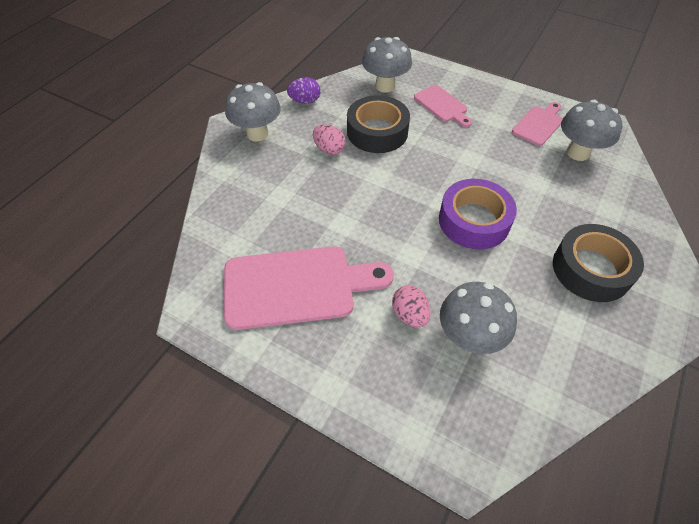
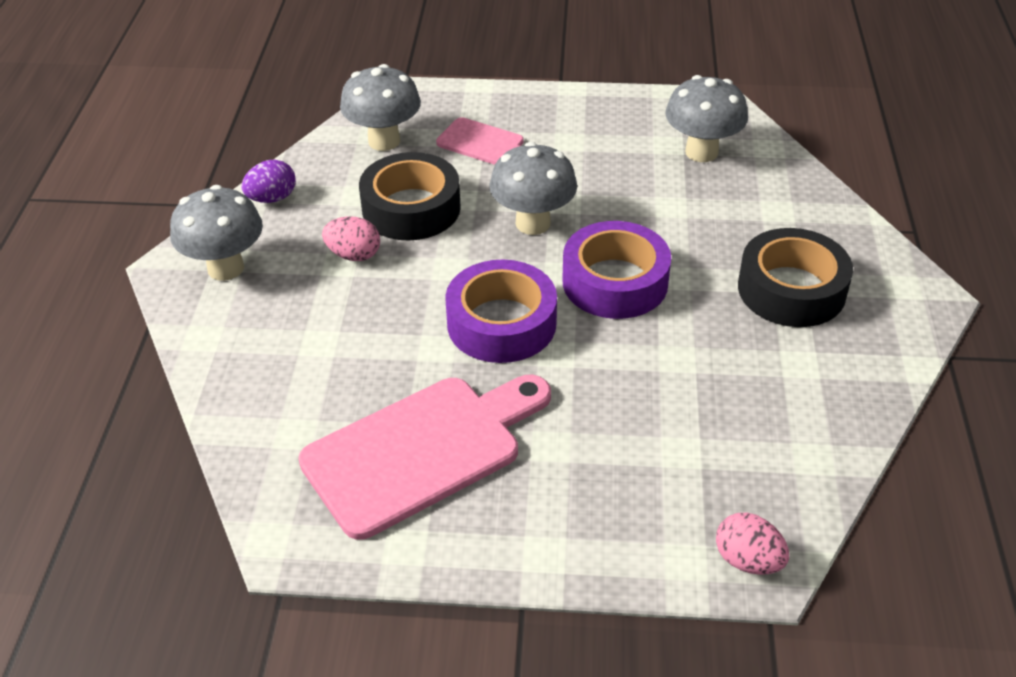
camera: 25 degrees left, 10 degrees down
pink egg [392,286,431,328] -> pink egg moved to [716,513,789,575]
grey mushroom [440,282,517,354] -> grey mushroom moved to [489,142,577,235]
pink cutting board [512,102,563,146] -> none
none -> purple tape [445,260,557,363]

